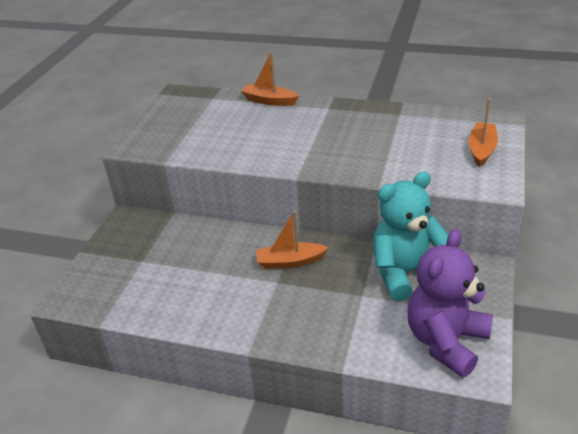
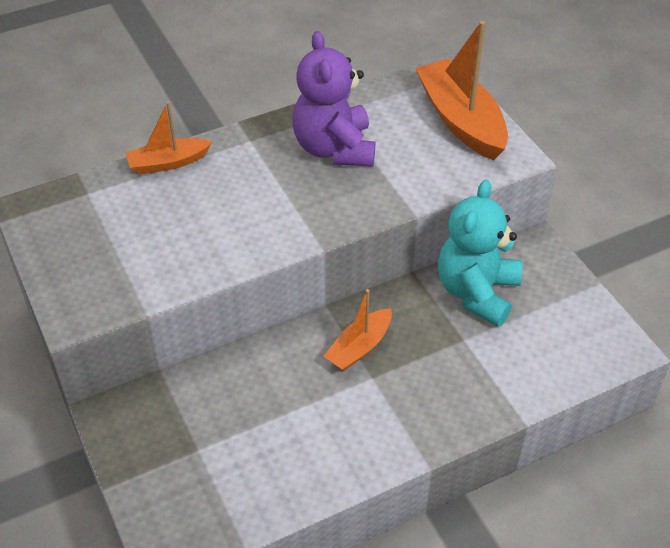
camera: 45 degrees left, 10 degrees up
purple teddy bear [407,229,493,378] -> purple teddy bear moved to [293,31,375,167]
orange boat [469,98,498,167] -> orange boat [416,21,508,160], size x1.75

